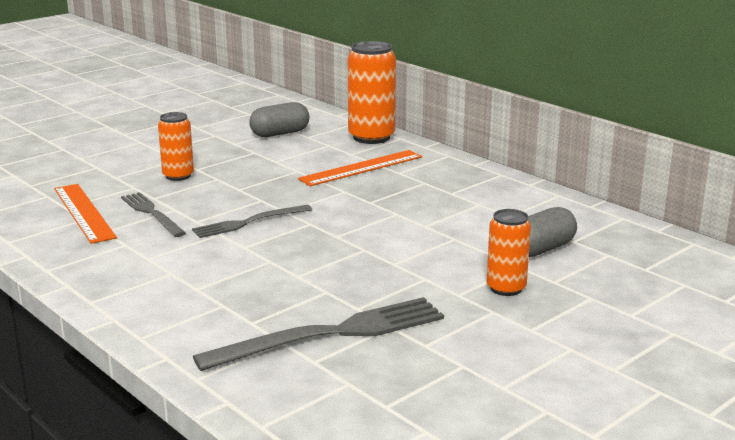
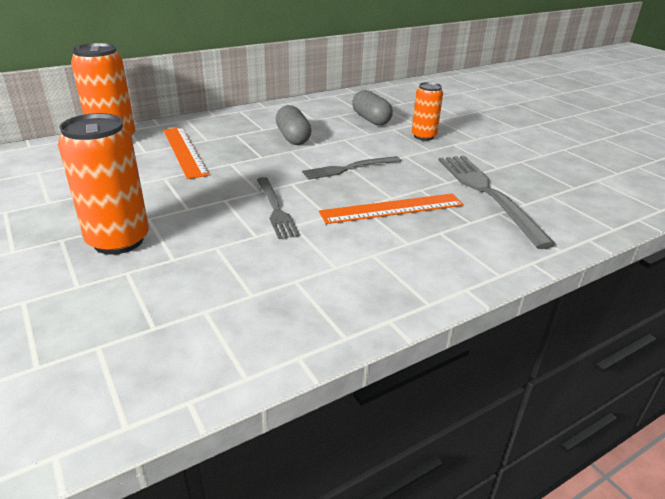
camera: 80 degrees left, 10 degrees up
orange ruler [54,184,117,244] -> orange ruler moved to [319,193,464,224]
grey fork [121,192,186,237] -> grey fork moved to [302,156,401,180]
orange can [158,112,194,181] -> orange can [58,113,149,254], size x1.64
grey capsule [249,102,309,137] -> grey capsule moved to [276,105,311,145]

